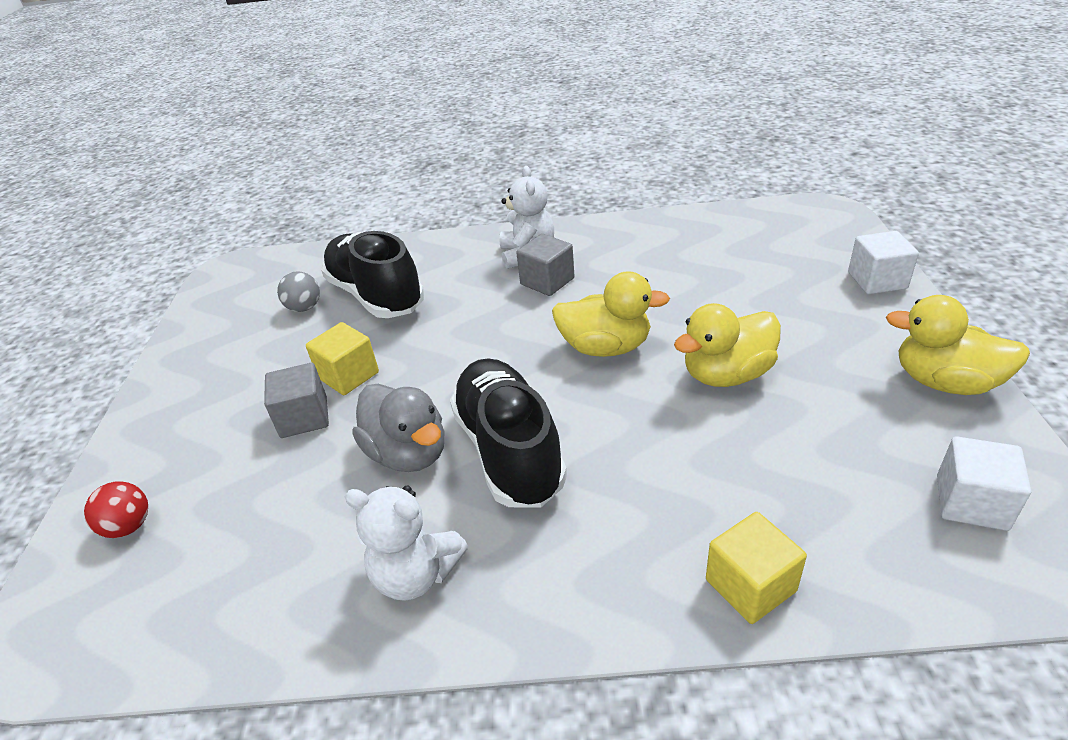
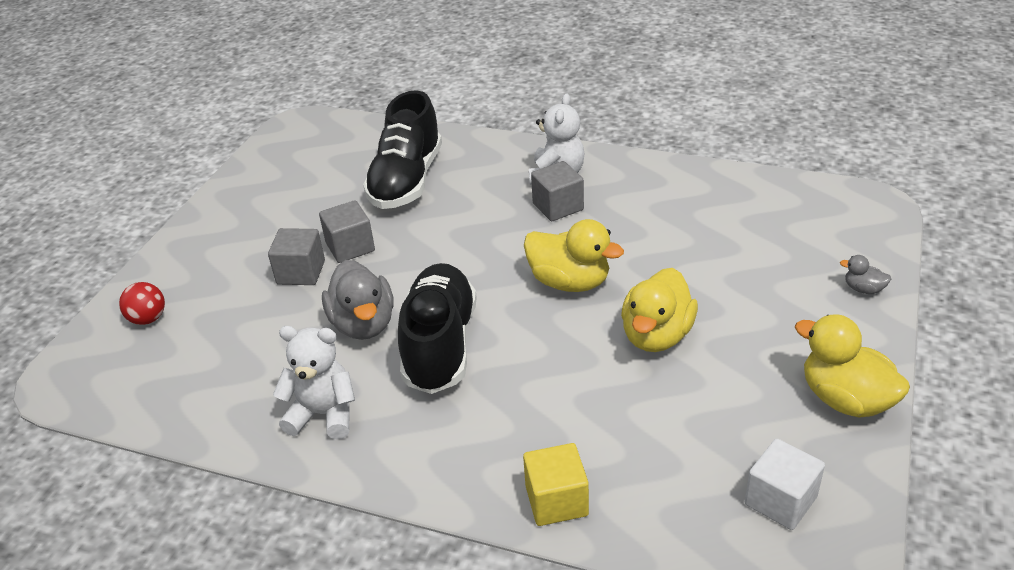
camera: 20 degrees right, 0 degrees up
grey ball [277,271,320,312] -> none
yellow cube [306,322,379,395] -> grey cube [319,200,375,263]
black shoe [321,231,424,318] -> black shoe turned 150 degrees counterclockwise [363,90,442,209]
white teddy bear [345,486,468,601] -> white teddy bear turned 150 degrees clockwise [273,326,355,439]
yellow duck [674,303,781,387] -> yellow duck turned 60 degrees counterclockwise [621,268,698,352]
white cube [848,231,919,294] -> grey duck [840,255,891,294]

